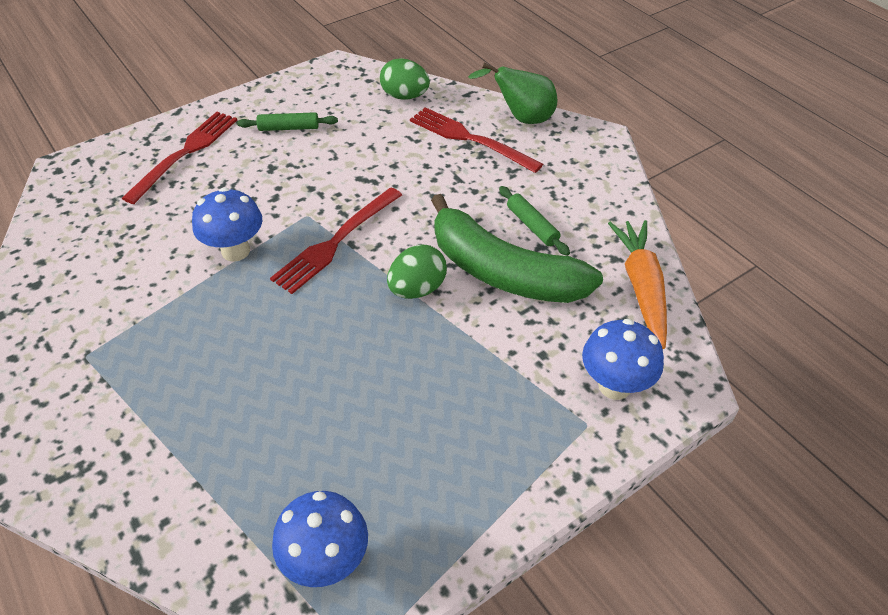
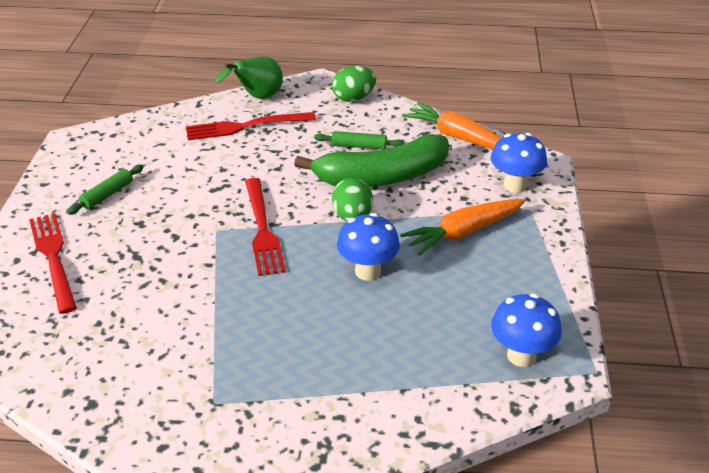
camera: 50 degrees left, 10 degrees down
blue mushroom [192,187,262,262] -> blue mushroom moved to [337,213,400,281]
green egg [380,58,430,100] -> green egg moved to [332,66,376,102]
none -> orange carrot [400,199,526,256]

